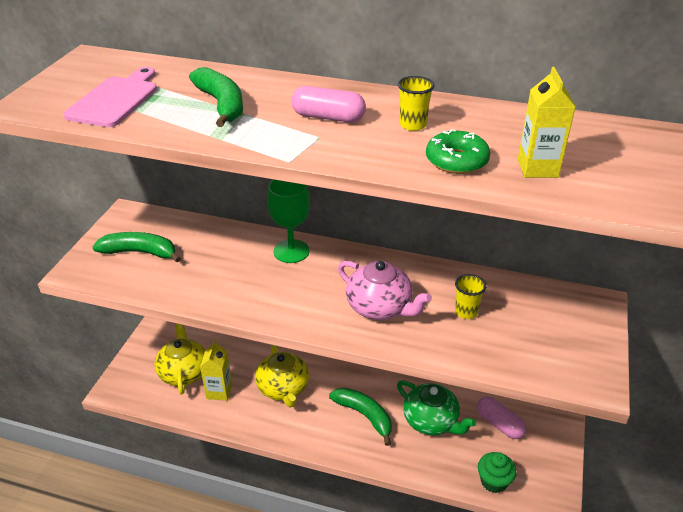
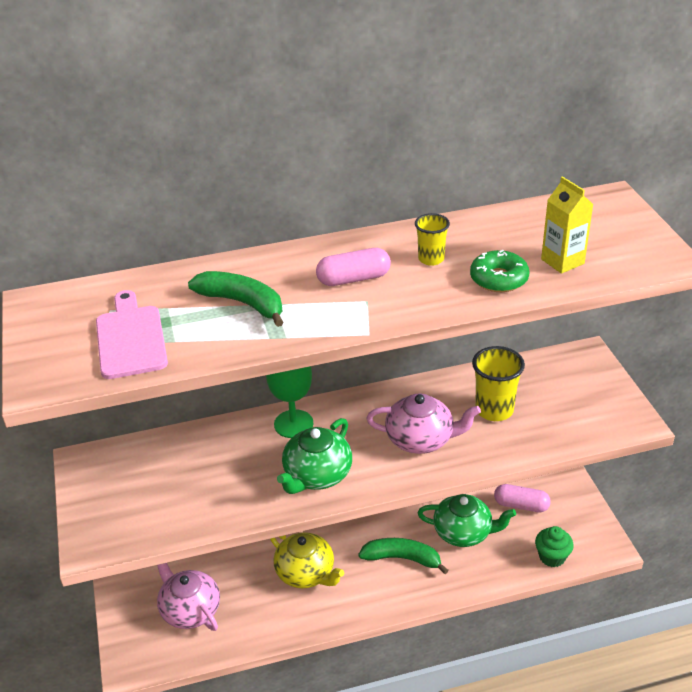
camera: 30 degrees left, 0 degrees up
green banana [93,232,181,262] -> none
yellow teapot [154,323,205,395] -> pink teapot [157,563,220,631]
yellow carton [200,340,232,401] -> none
yellow cup [455,274,486,319] -> yellow cup [472,346,525,421], size x1.68
none -> green teapot [277,418,352,494]

